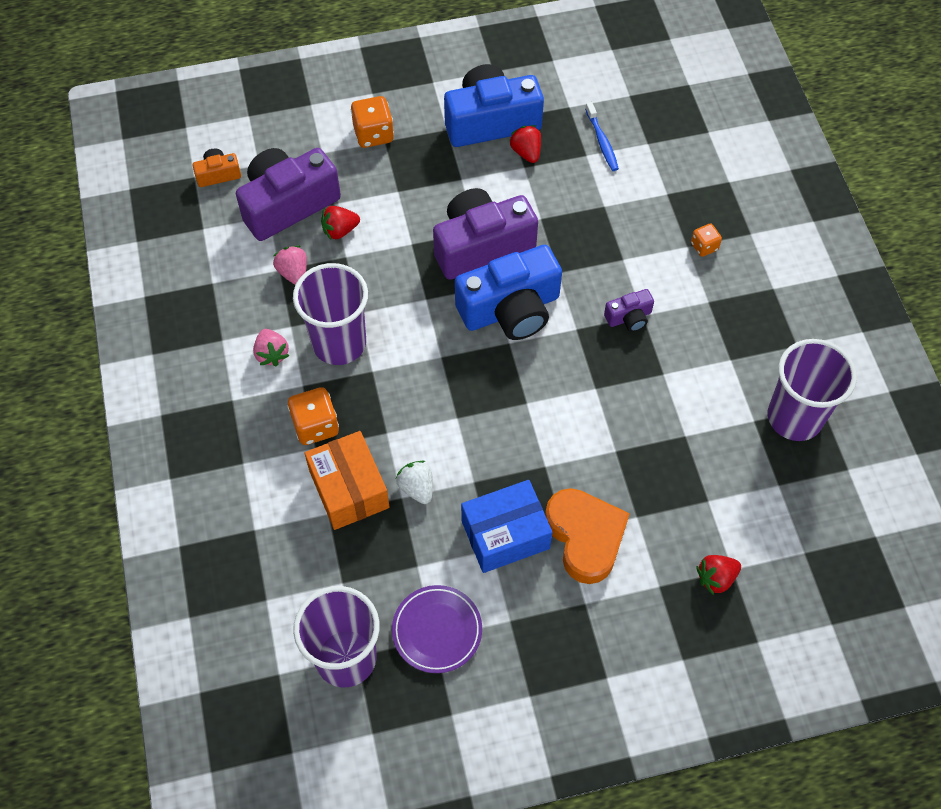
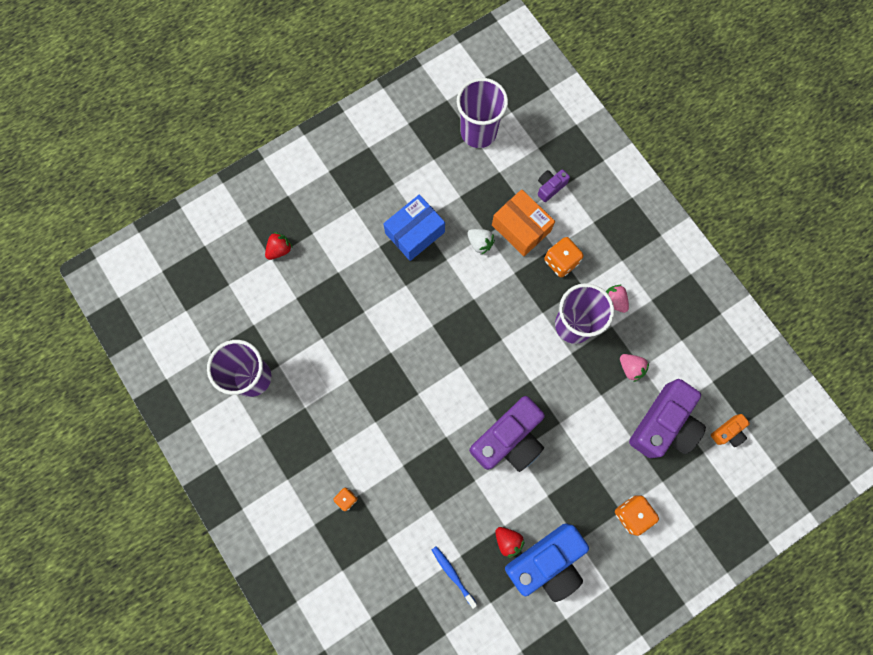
camera: 160 degrees right, 15 degrees up
red strawberry [321,206,360,239] -> none
purple plate [392,585,482,673] -> none
blue camera [455,245,562,340] -> none
orange heart [545,488,630,584] -> none
purple camera [604,289,654,332] -> purple camera moved to [538,169,570,202]

